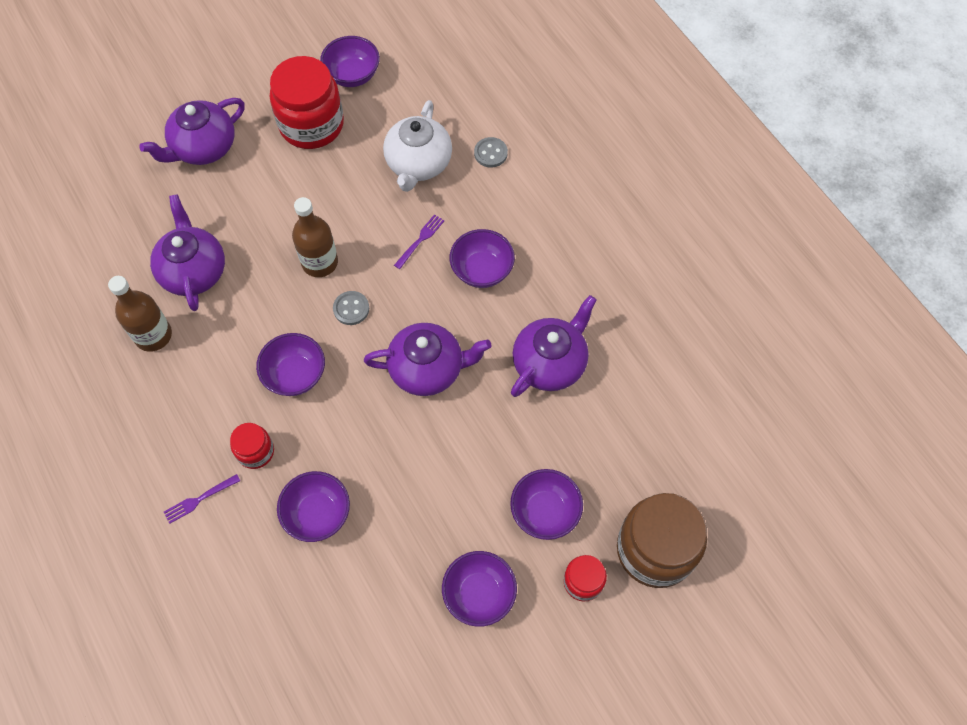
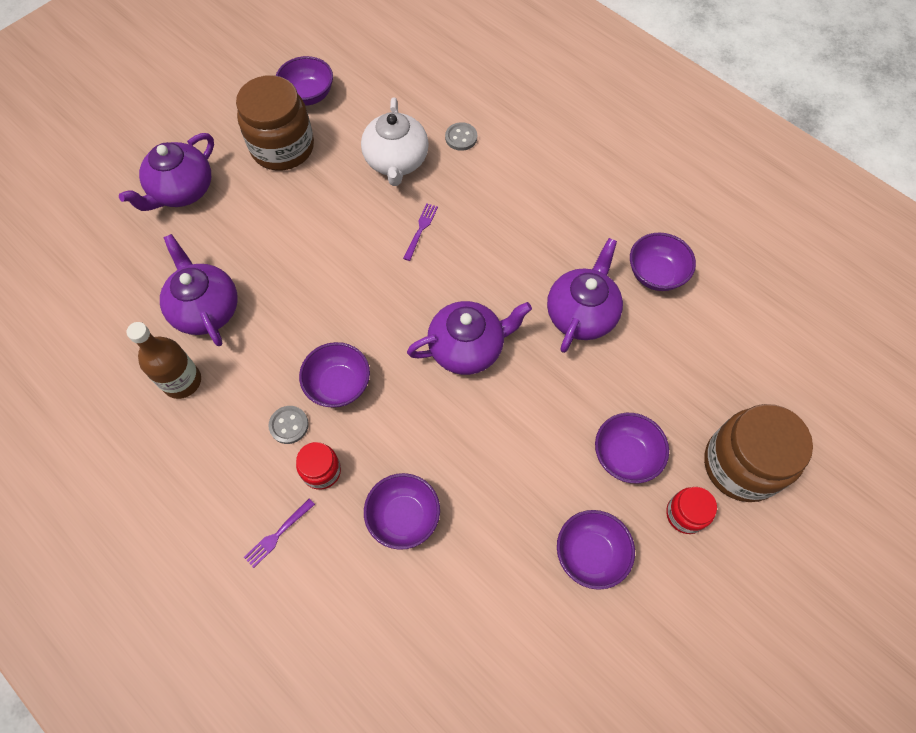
camera: 15 degrees left, 0 degrees up
red jar [270,56,344,149] -> brown jar [236,75,314,171]
brown bottle [292,197,338,277] -> none
grey button [333,291,369,325] -> grey button moved to [268,406,309,444]
purple bowl [449,229,515,288] -> purple bowl moved to [630,232,696,291]

